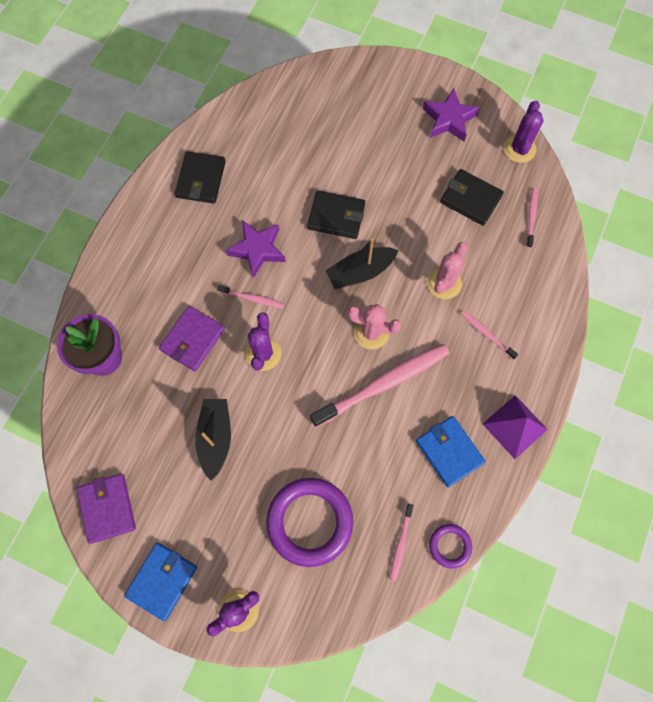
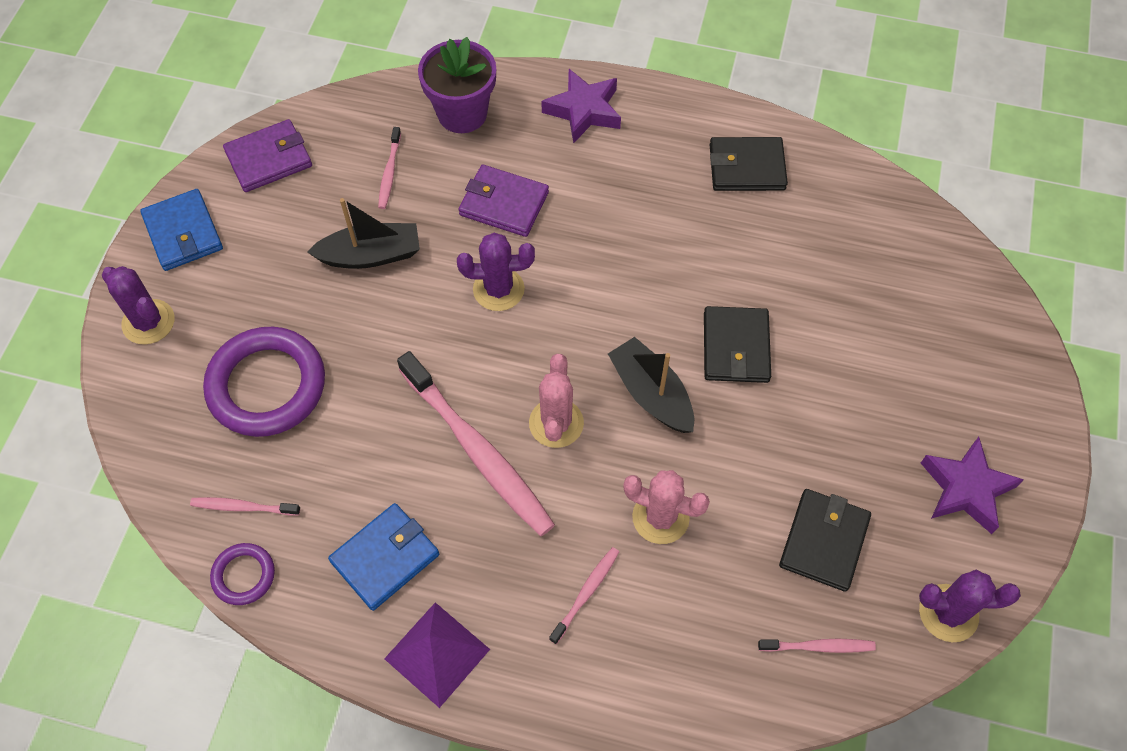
camera: 80 degrees right, 10 degrees down
blue wallet [124,543,197,621] -> blue wallet turned 45 degrees clockwise [140,189,223,271]
pink toothbrush [218,285,285,309] -> pink toothbrush moved to [378,127,401,209]
purple star [226,220,286,278] -> purple star moved to [541,69,621,144]

